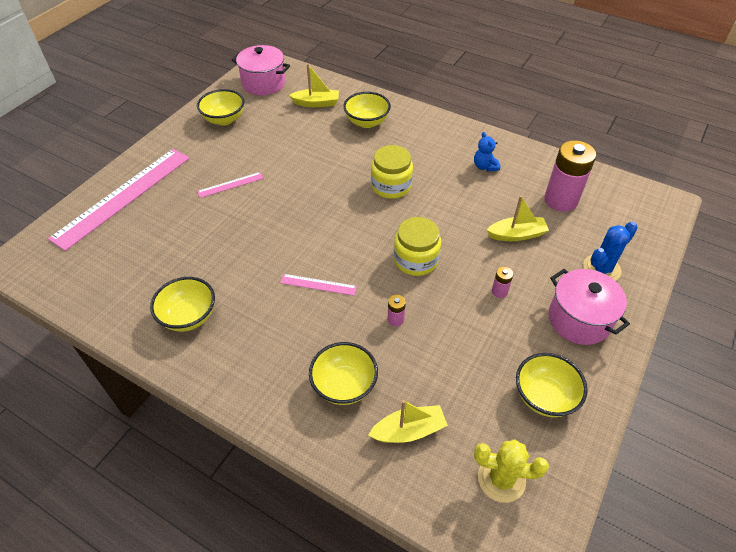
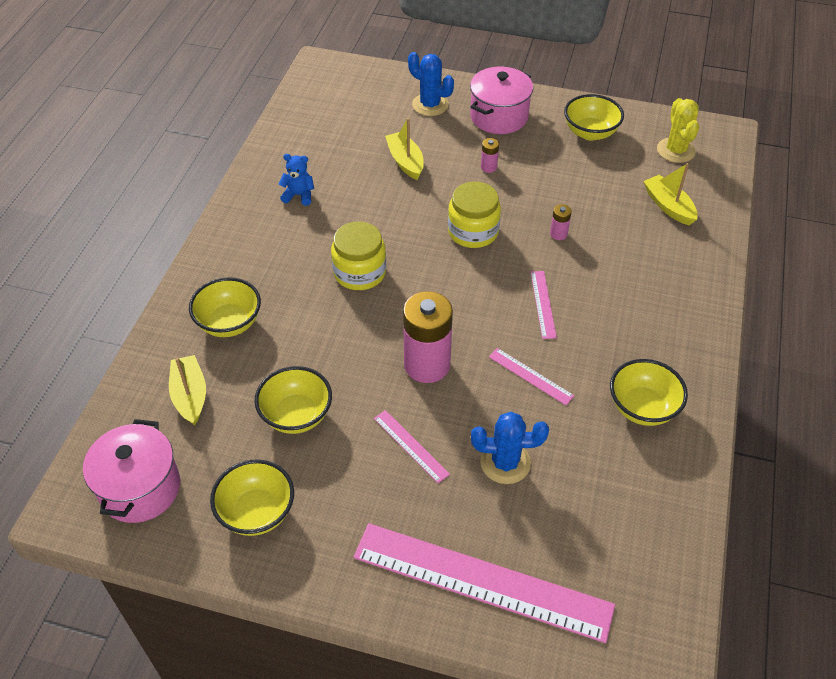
camera: 105 degrees left, 0 degrees up
yellow bowl [309,342,378,405] -> yellow bowl moved to [255,366,332,434]
blue teddy bear [474,132,500,171] -> blue teddy bear turned 135 degrees counterclockwise [278,154,314,206]
pink battery [544,140,596,212] -> pink battery moved to [403,291,453,383]
none -> blue cactus [471,412,549,484]
none -> pink ruler [489,348,575,405]

